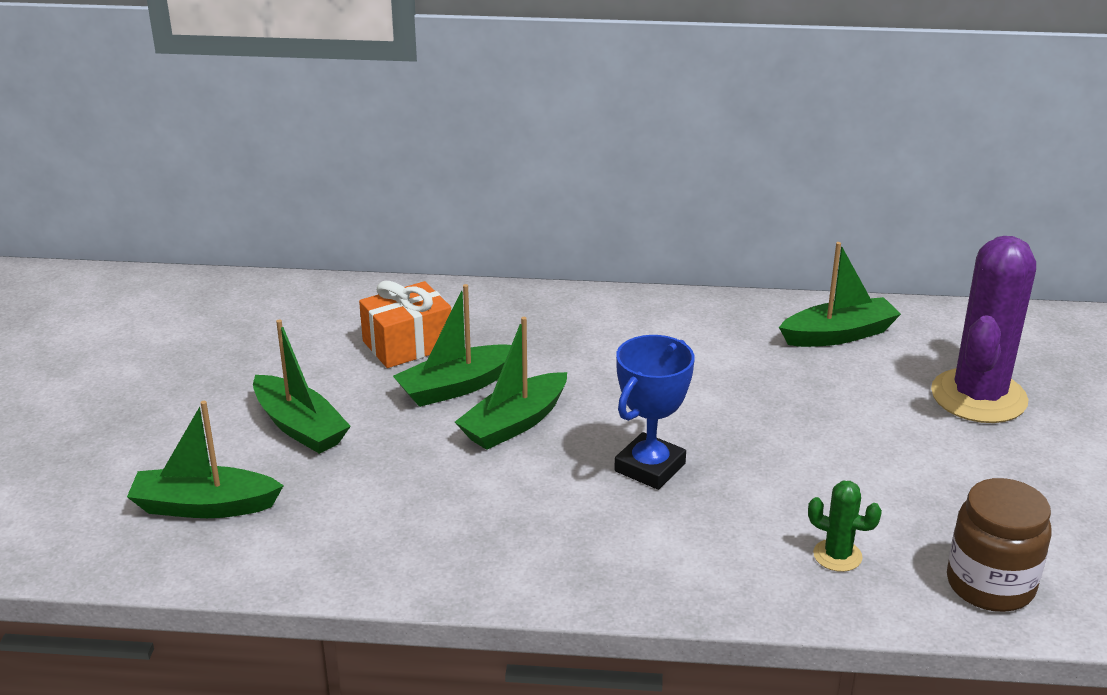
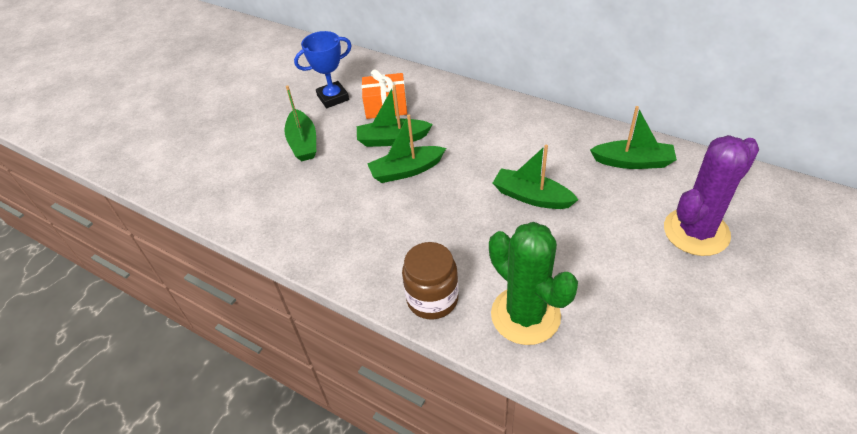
camera: 30 degrees right, 15 degrees up
green boat [127,401,284,518] -> green boat moved to [493,145,578,209]
blue trophy [614,335,695,490] -> blue trophy moved to [294,31,352,108]
green cactus [808,481,882,572] -> green cactus [489,222,578,345], size x2.26
brown jar [947,478,1052,612] -> brown jar moved to [402,242,459,319]

